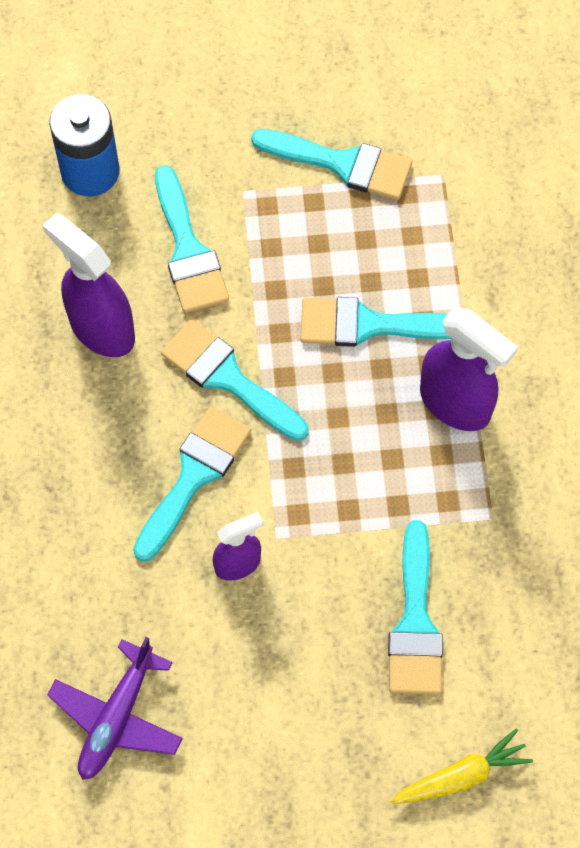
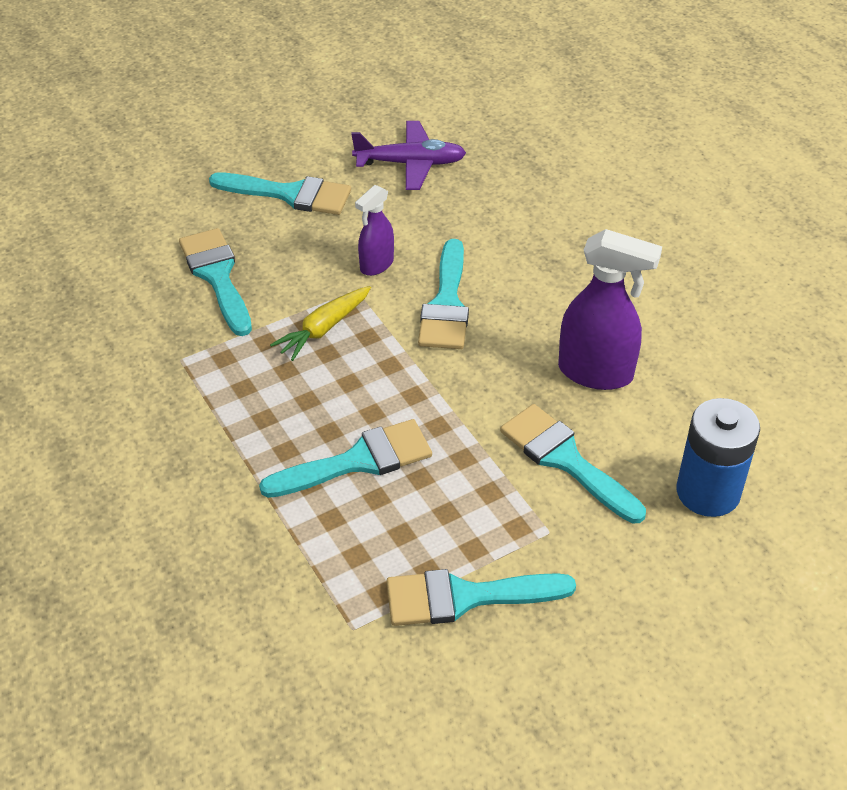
camera: 155 degrees right, 20 degrees down
purple plane [47,637,183,780] -> purple plane turned 90 degrees clockwise [351,121,466,190]
turquoise brush [161,319,309,441] -> turquoise brush moved to [209,173,351,215]
yellow carrot [390,728,533,804] -> yellow carrot moved to [270,286,371,361]
purple spray bottle [420,307,518,431] -> none

